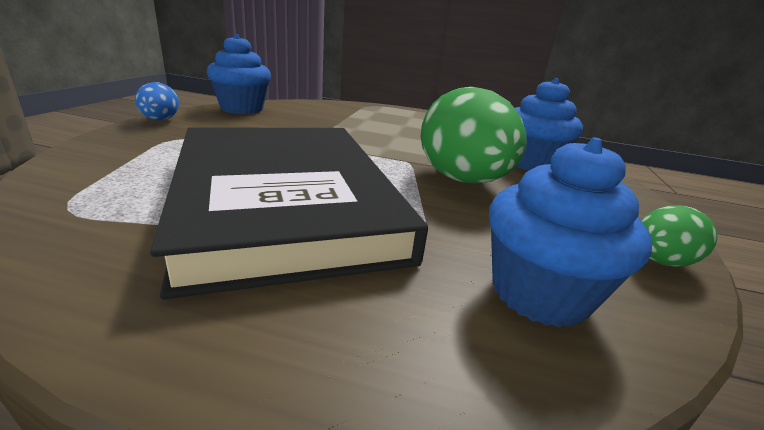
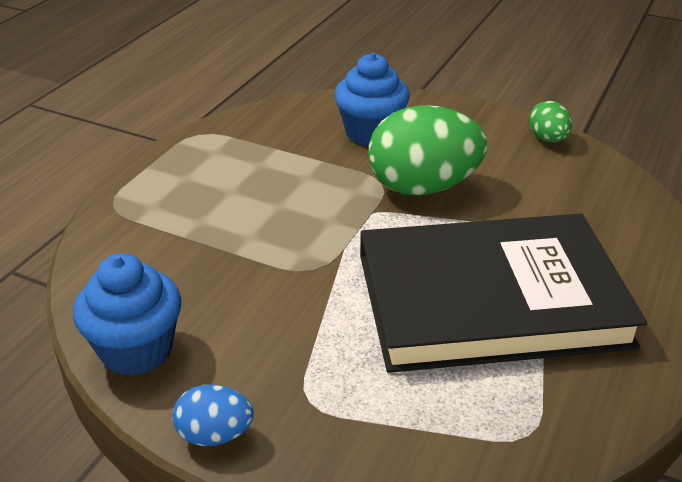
camera: 75 degrees left, 10 degrees up
blue cupcake [489,138,652,328] -> none

